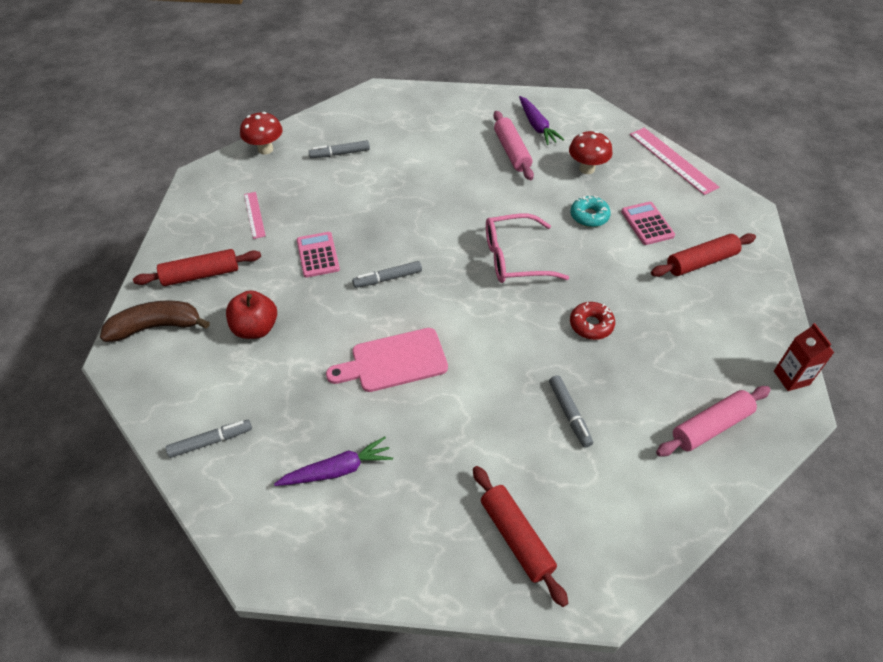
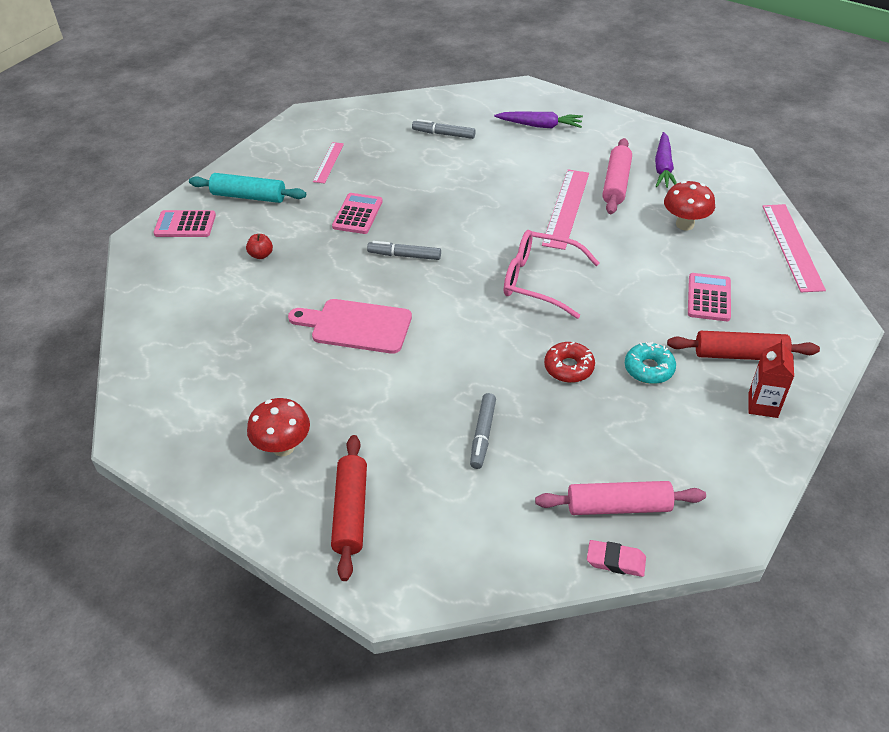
camera: 30 degrees right, 5 degrees down
brown banana [100,300,210,342] -> pink calculator [153,210,216,237]
red rolling pin [133,249,261,286] -> turquoise rolling pin [189,173,306,203]
grey marker [166,420,252,458] -> none
red apple [226,290,277,339] -> red apple [246,234,273,259], size x0.54
red mushroom [240,112,283,155] -> red mushroom moved to [247,398,310,457]
purple carrot [274,437,393,486] -> purple carrot moved to [494,111,583,128]
turquoise donut [571,195,611,227] -> turquoise donut moved to [625,342,676,384]
red carton [774,323,834,391] -> red carton moved to [749,338,794,418]
none -> pink ruler [542,170,589,250]
none -> pink eraser [587,540,646,577]

